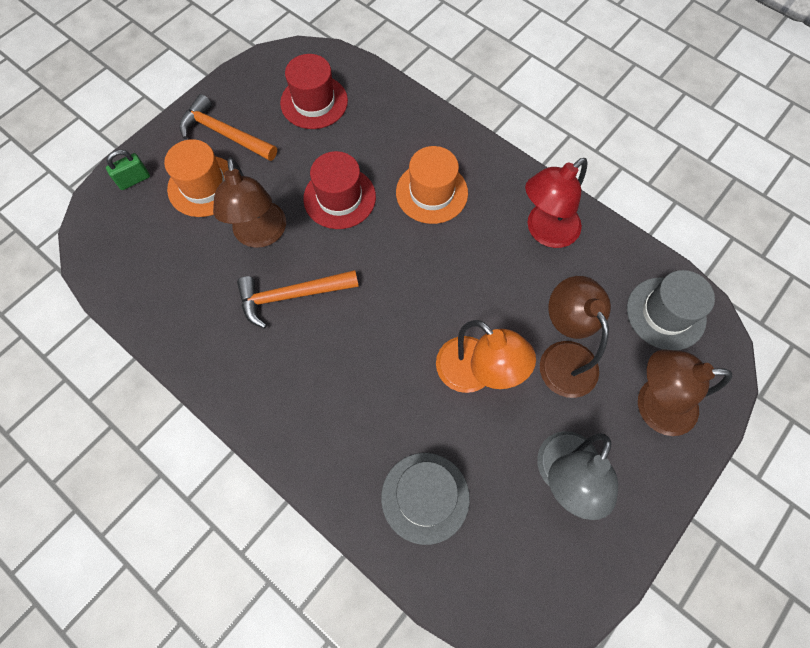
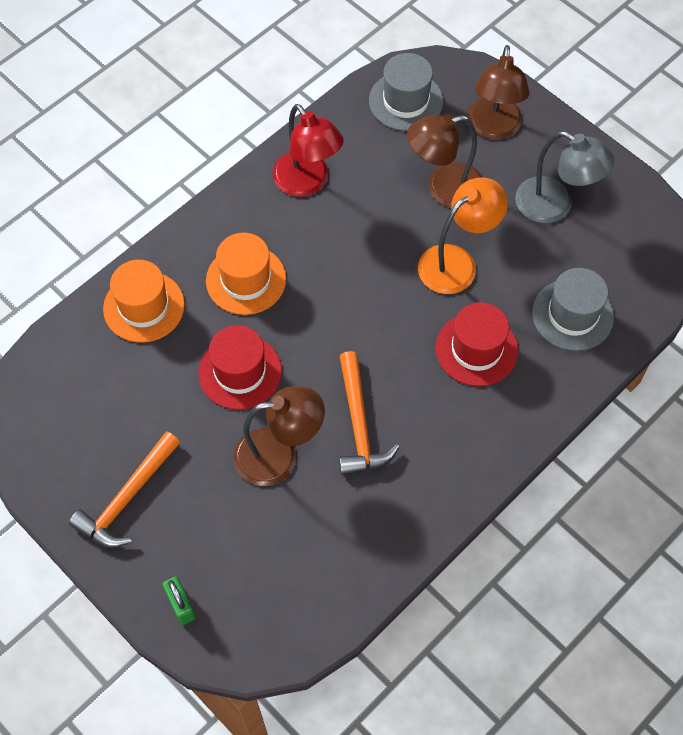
camera: 85 degrees left, 5 degrees down
orange hat [164,139,229,217] -> orange hat moved to [103,260,185,343]
red hat [280,54,348,129] -> red hat moved to [436,302,518,386]

